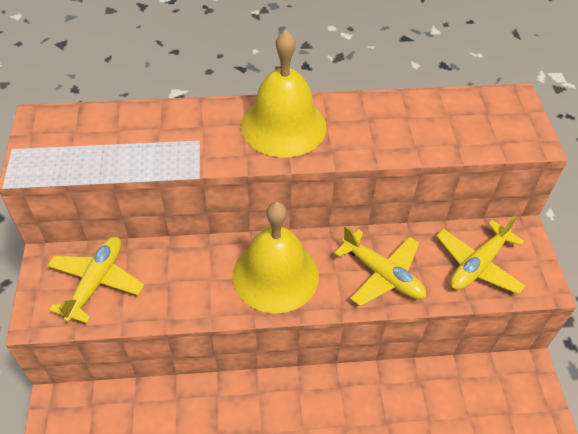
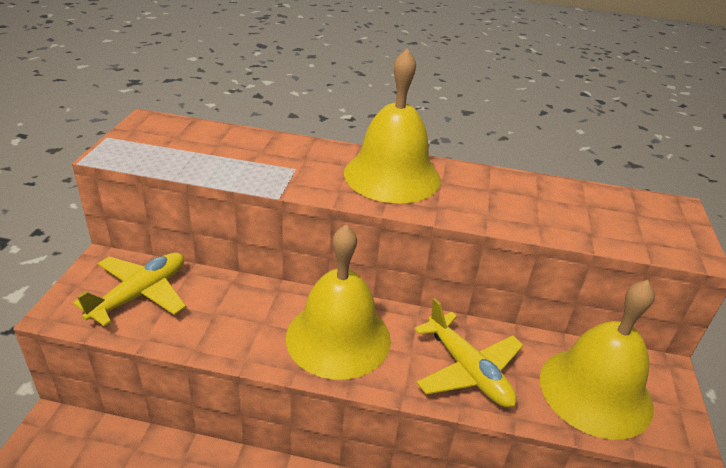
camera: 15 degrees right, 15 degrees down
yellow plane [436,216,526,294] -> yellow bell [540,280,655,440]

